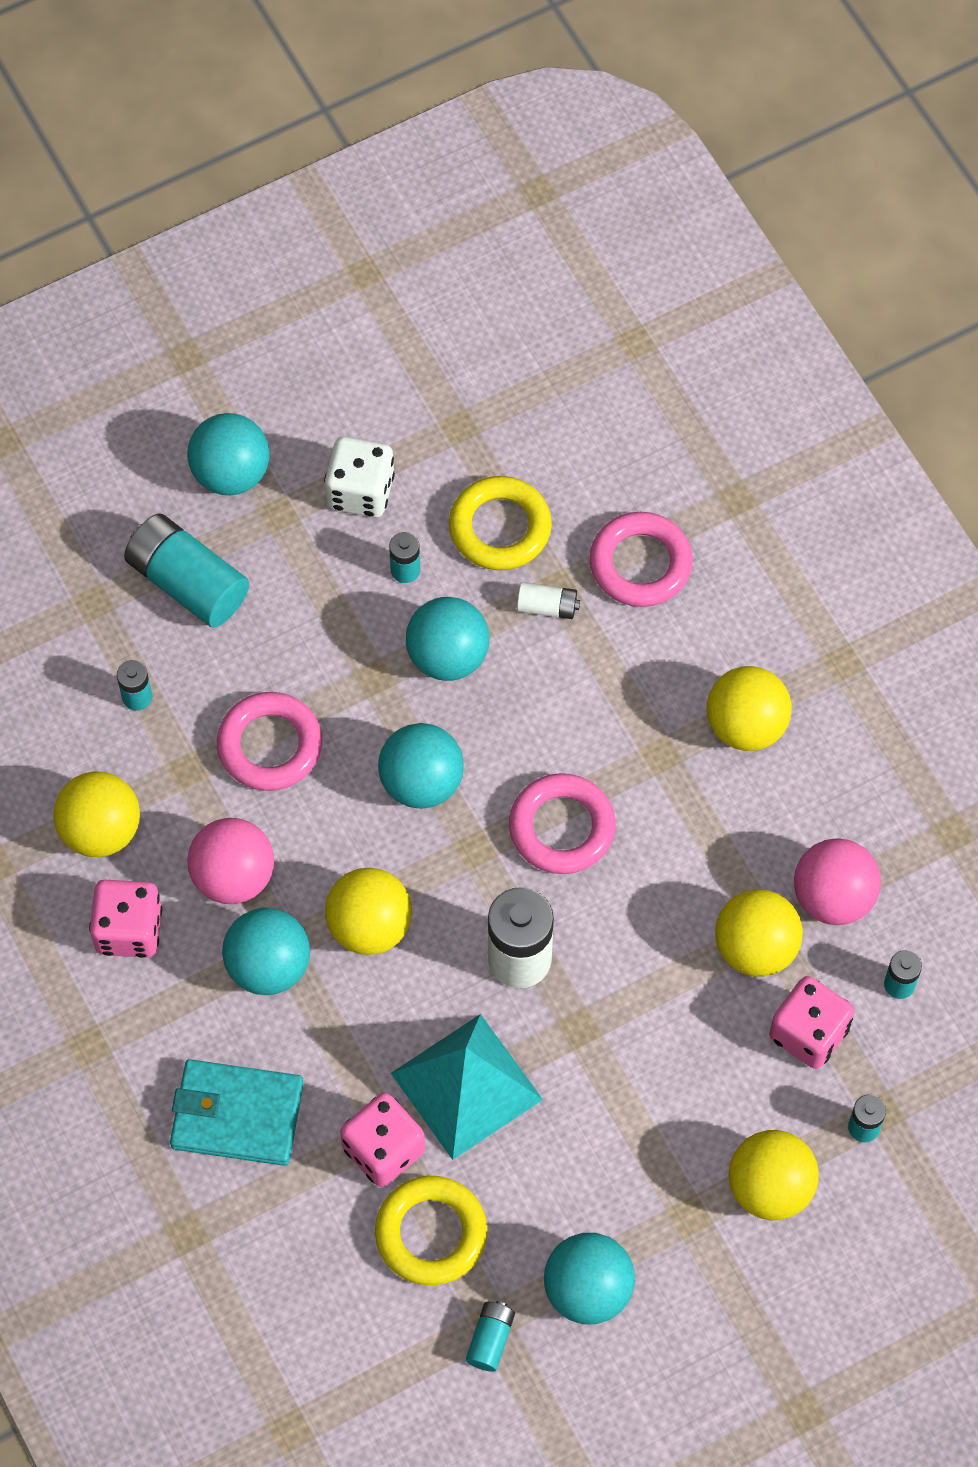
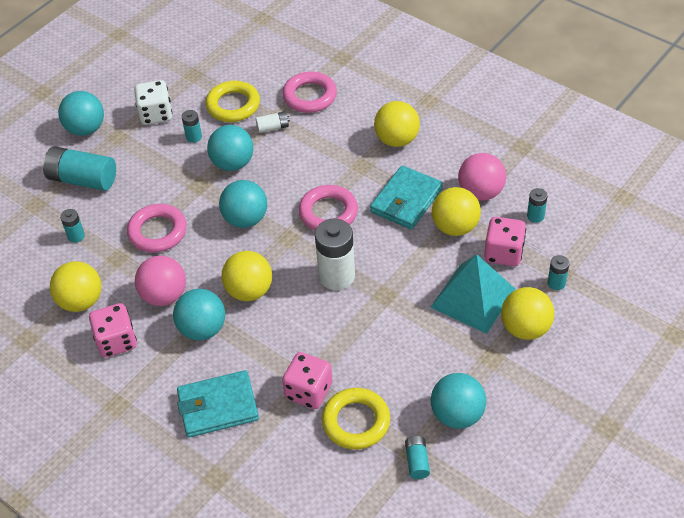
camera: 20 degrees left, 15 degrees down
turquoise pyramid [391,1014,543,1160] -> turquoise pyramid moved to [430,254,516,334]
none -> turquoise wallet [370,165,443,230]

